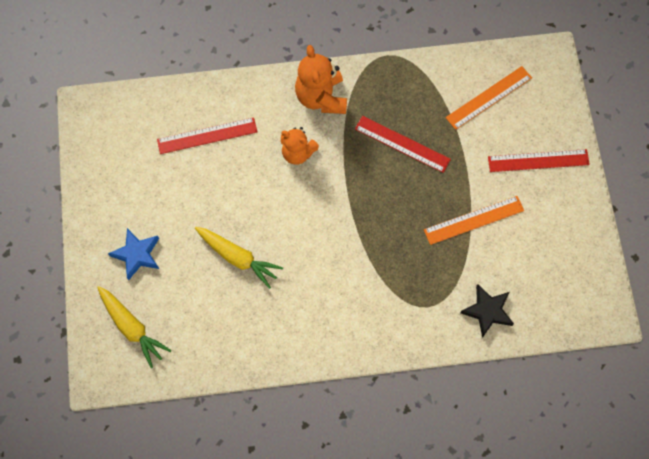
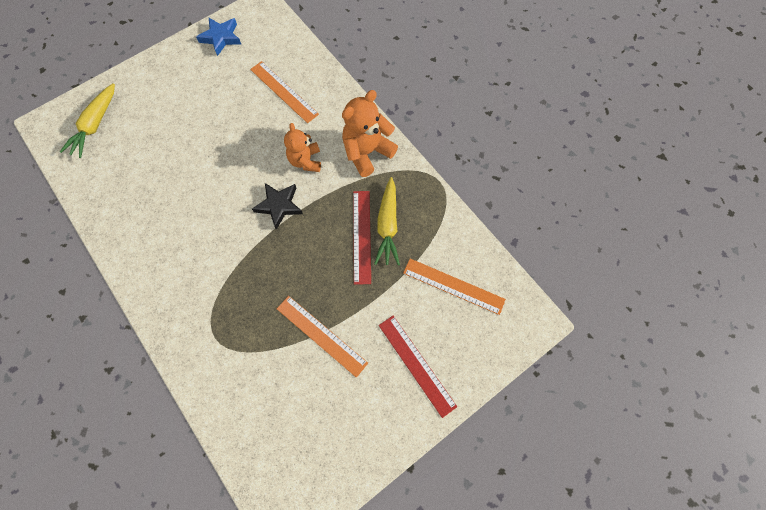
camera: 60 degrees right, 0 degrees up
blue star [108,228,159,280] -> blue star moved to [196,18,241,56]
red ruler [157,117,258,154] -> orange ruler [250,61,319,123]
yellow carrot [195,227,283,289] -> yellow carrot moved to [374,177,400,266]
black star [460,284,514,338] -> black star moved to [252,183,303,230]

